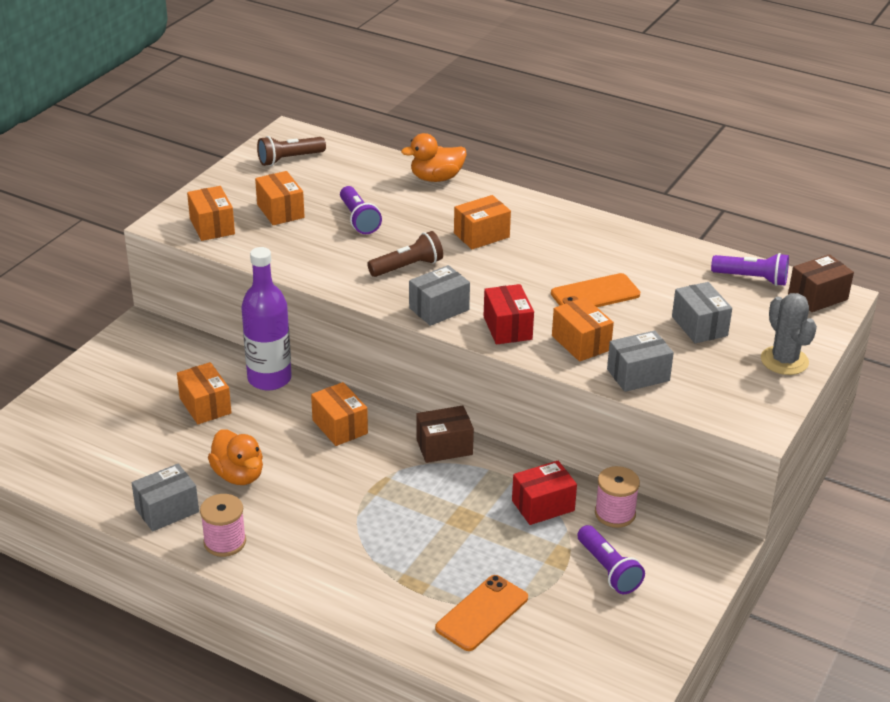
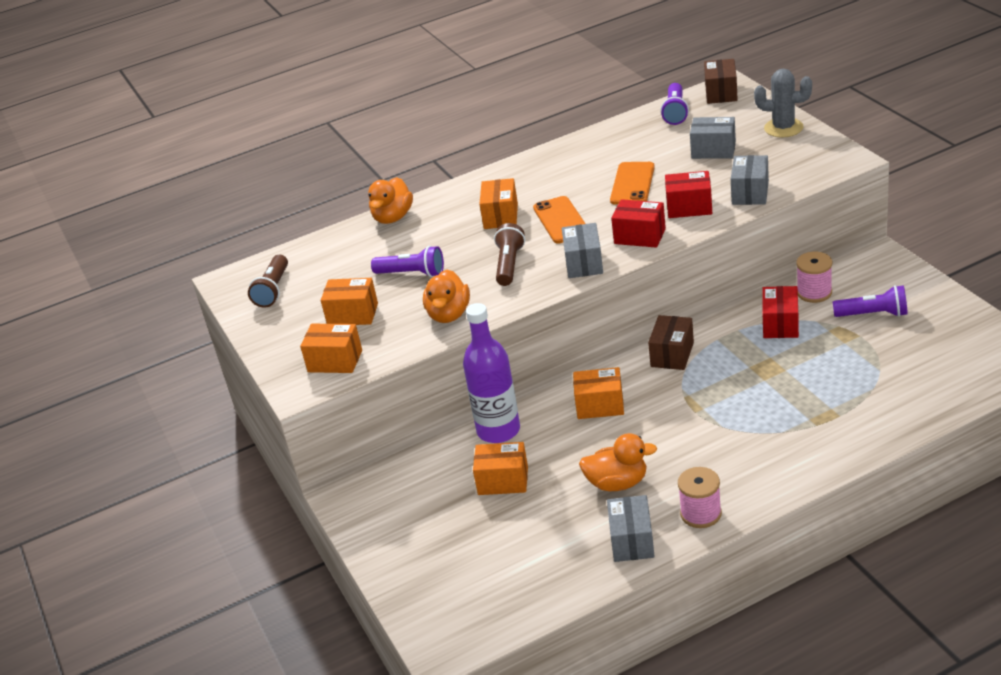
camera: 50 degrees left, 0 degrees up
orange phone [435,575,528,651] -> orange phone moved to [533,196,585,244]
orange box [552,297,614,362] -> red box [665,171,712,218]
purple flashlight [711,253,789,286] -> purple flashlight turned 135 degrees clockwise [661,83,689,125]
none -> orange duck [423,270,470,323]

